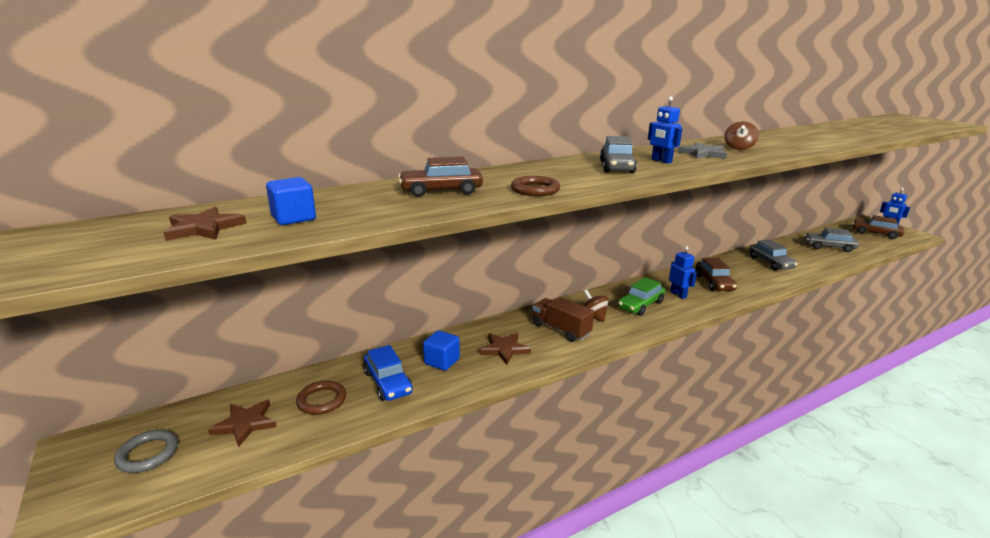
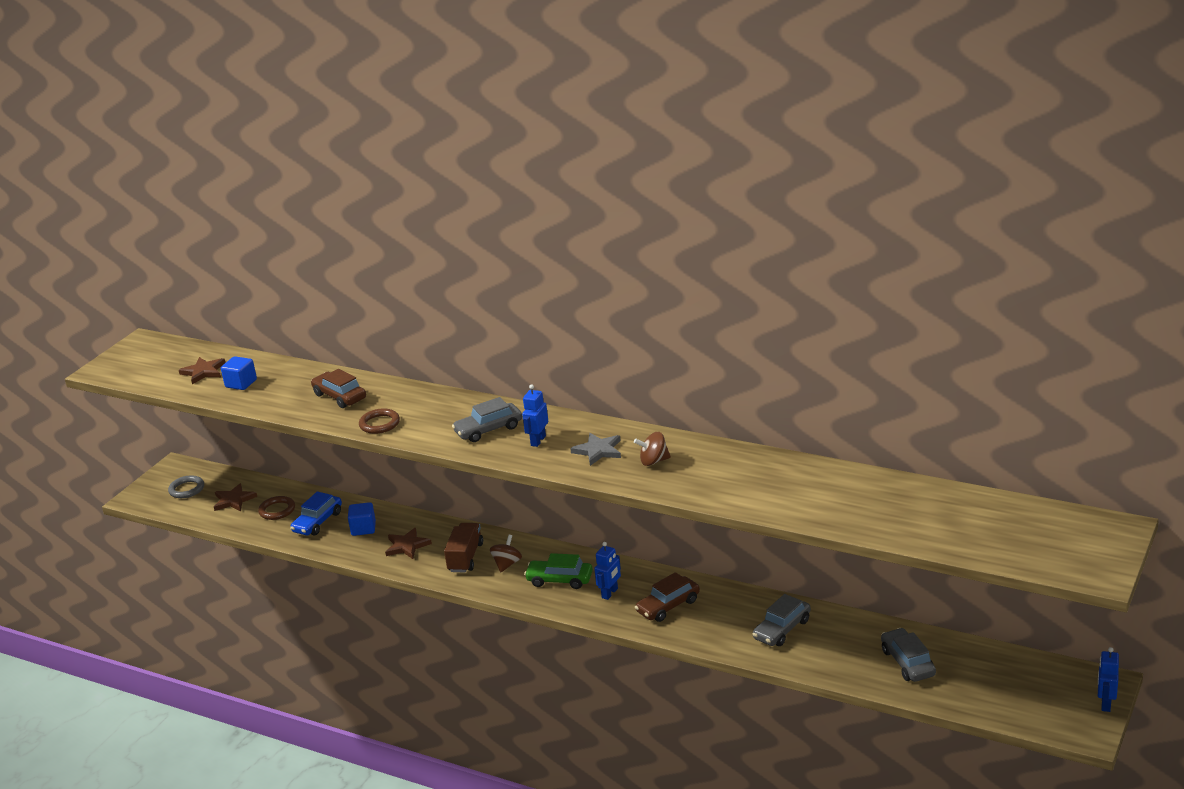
camera: 60 degrees right, 5 degrees up
brown car [852,215,904,239] -> none

